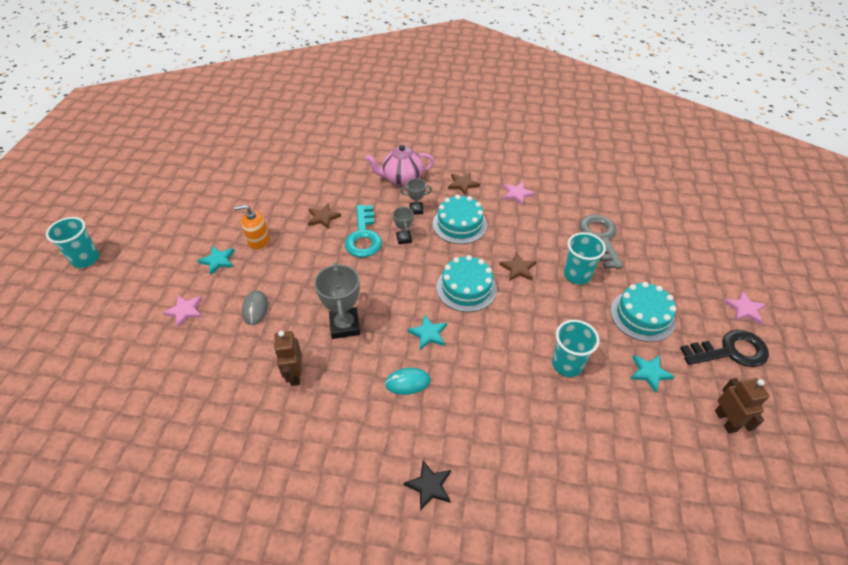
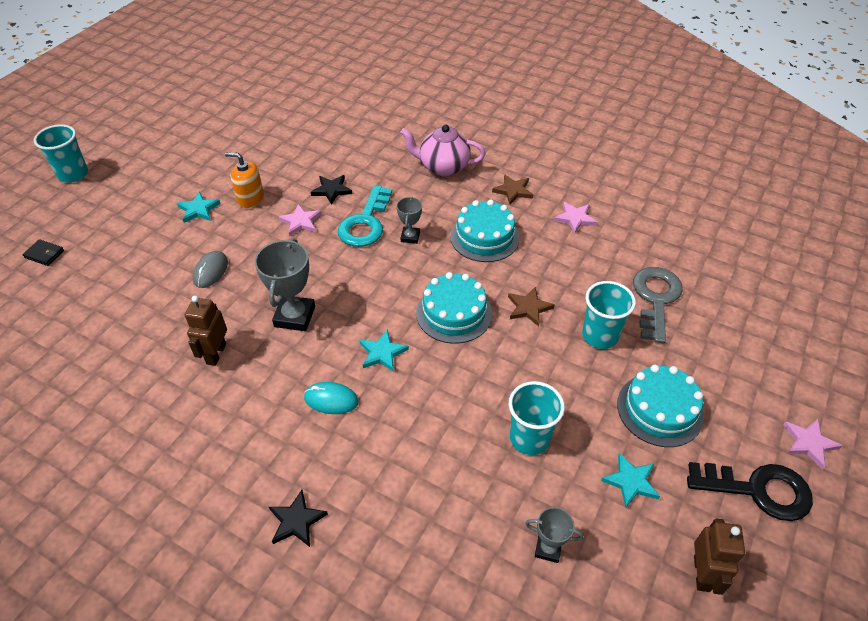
camera: 20 degrees right, 0 degrees up
pink star [162,295,203,328] -> pink star moved to [278,204,322,236]
brown star [308,203,341,229] -> black star [311,175,352,205]
grey trophy [400,179,432,215] -> grey trophy moved to [525,507,583,563]
none -> black wallet [23,239,64,266]

